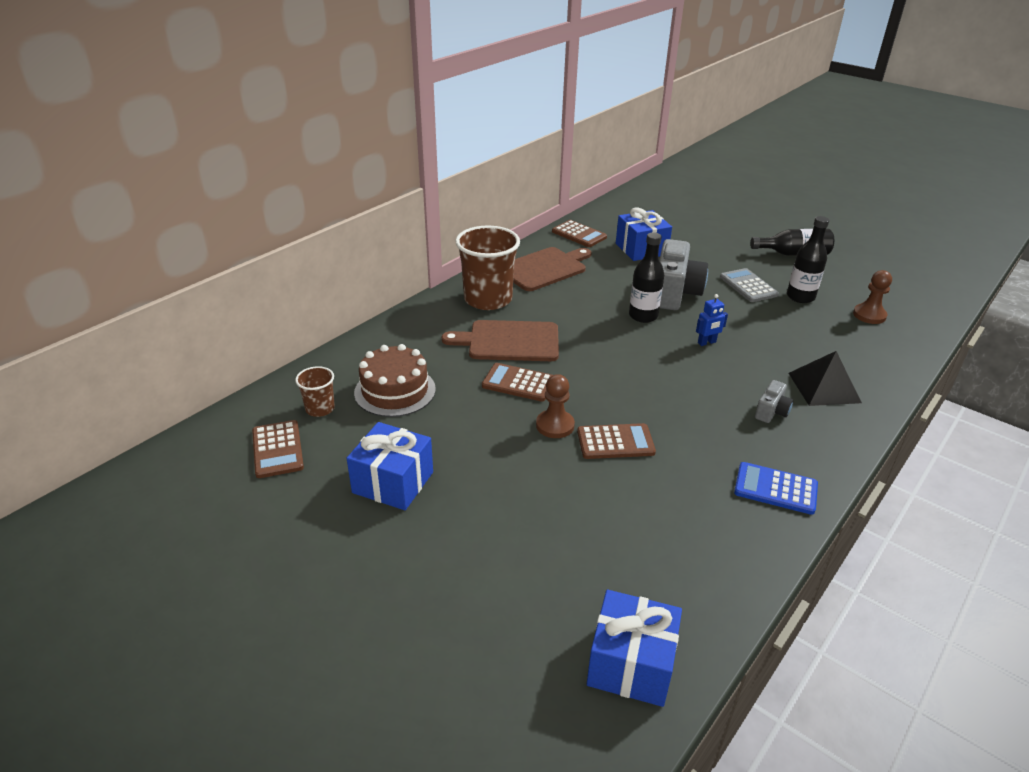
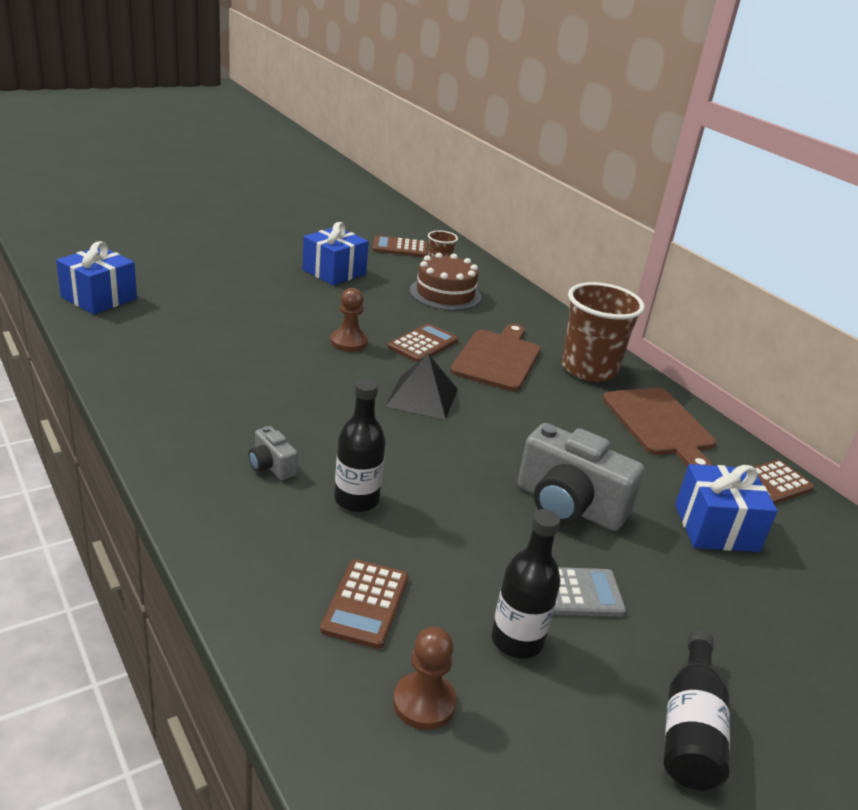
camera: 105 degrees right, 5 degrees down
brown calculator [577,423,656,459] -> brown calculator moved to [320,559,409,649]
black bottle [629,232,664,323] -> black bottle moved to [334,379,386,512]
blue robot [696,294,728,346] -> none
blue calculator [734,462,818,515] -> none
black pyramid [789,351,862,406] -> black pyramid moved to [386,354,458,420]

